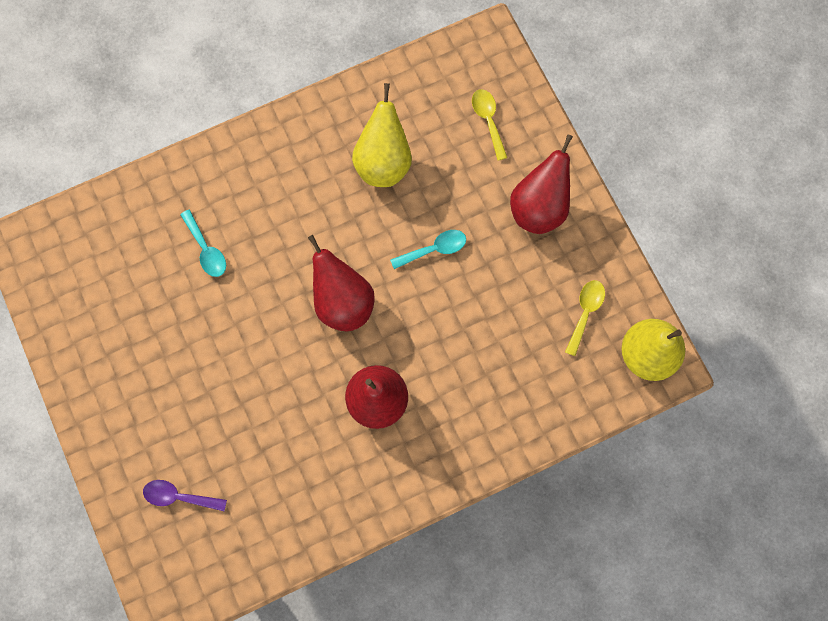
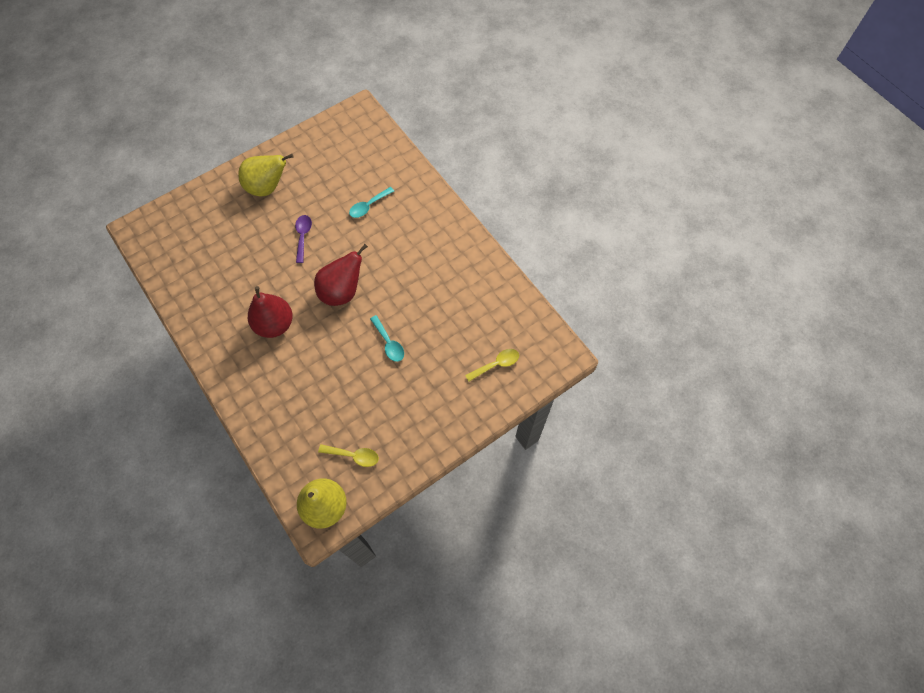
camera: 80 degrees right, 10 degrees down
purple spoon [143,480,227,511] -> purple spoon moved to [295,215,312,263]
yellow pear [352,83,412,187] -> yellow pear moved to [238,154,294,197]
red pear [510,134,573,234] -> none

